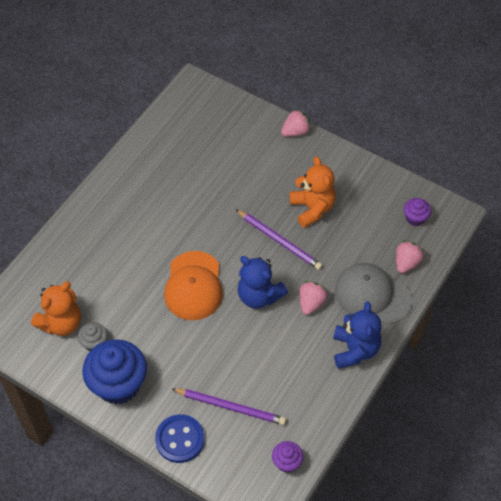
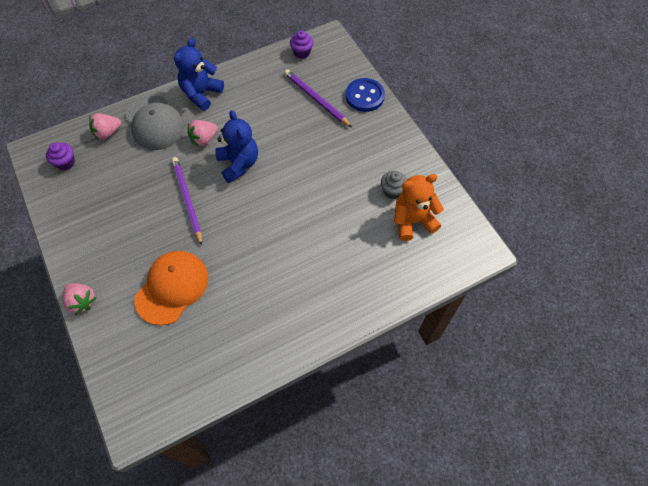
camera: 150 degrees left, 5 degrees up
blue cupcake [82,339,147,404] -> none
orange cap [164,251,223,320] -> orange cap moved to [134,251,208,326]
pink strawberry [281,109,311,137] -> pink strawberry turned 135 degrees counterclockwise [63,283,97,315]
orange teddy bear [289,157,336,228] -> none

